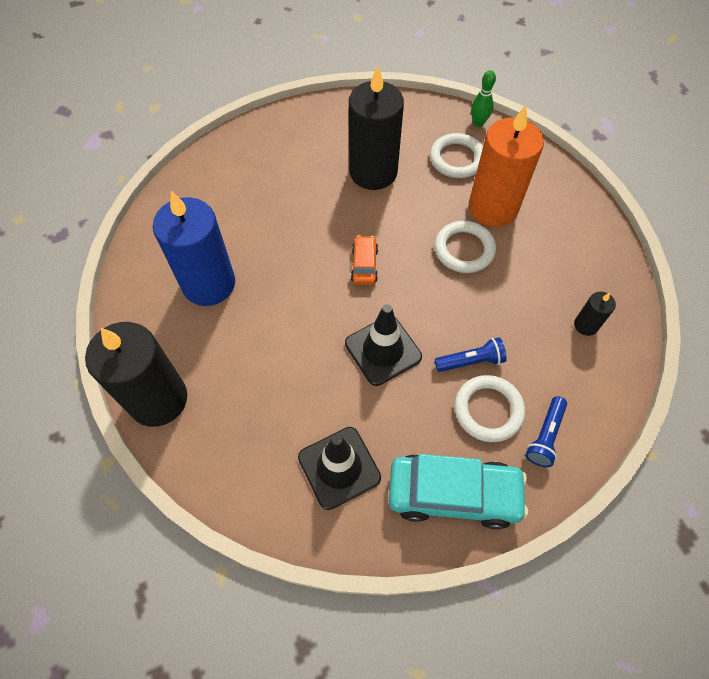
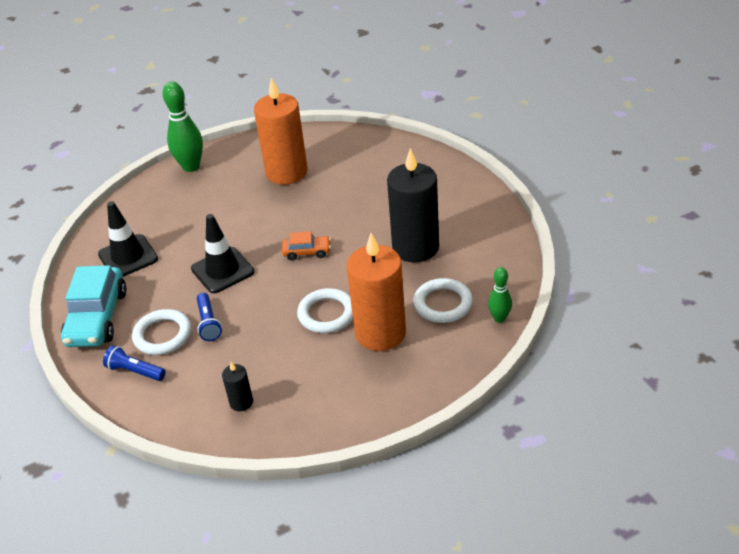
camera: 90 degrees right, 20 degrees down
black candle [85,322,187,427] -> green bowling pin [162,81,203,172]
blue candle [153,191,235,306] -> orange candle [254,78,308,185]

